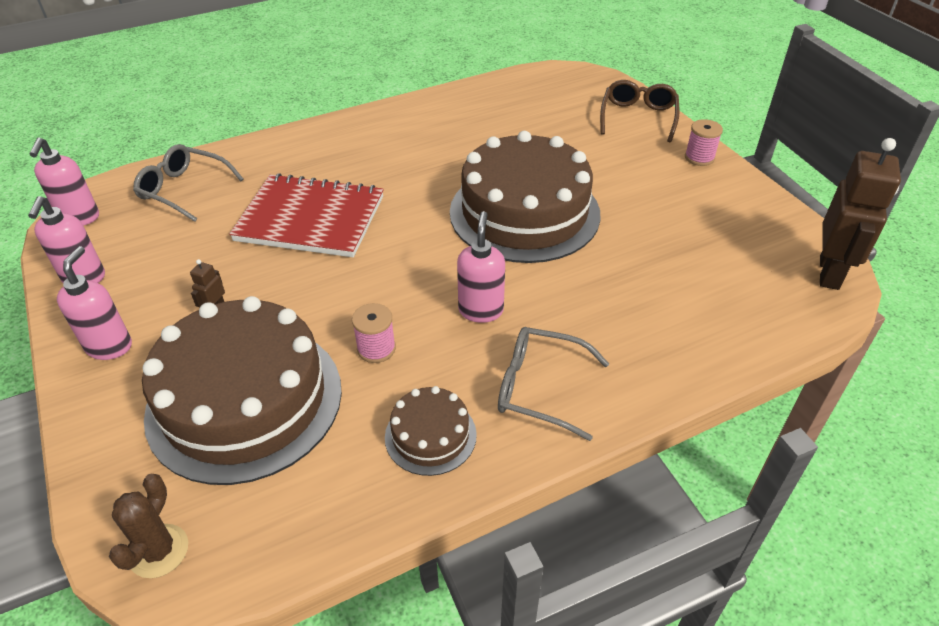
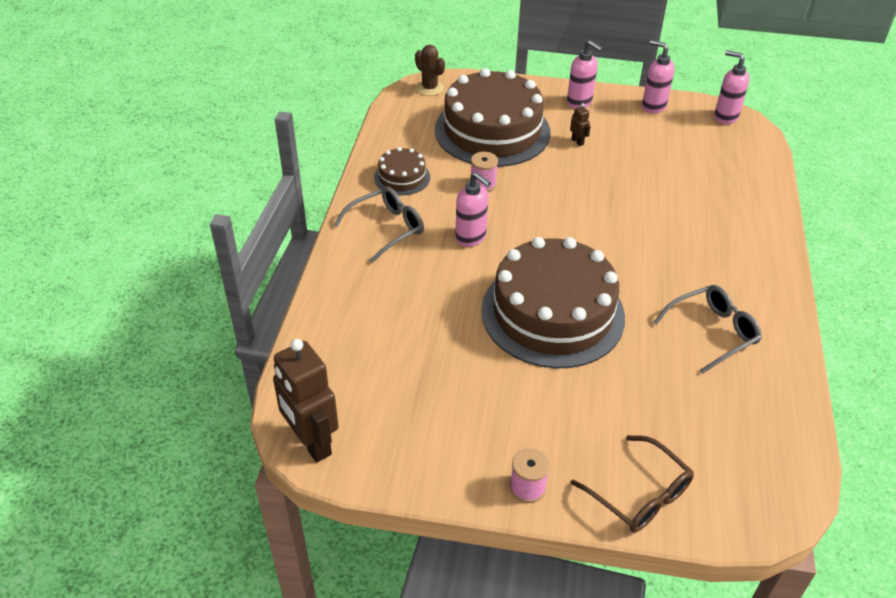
camera: 125 degrees right, 0 degrees up
grey glasses [133,144,243,222] -> grey glasses moved to [653,285,762,374]
red notebook [229,173,384,257] -> none

